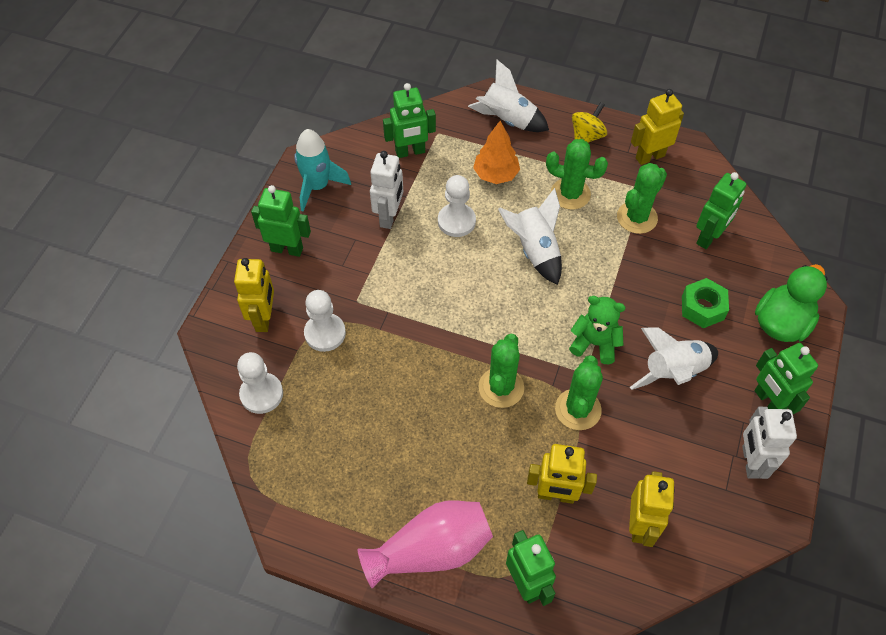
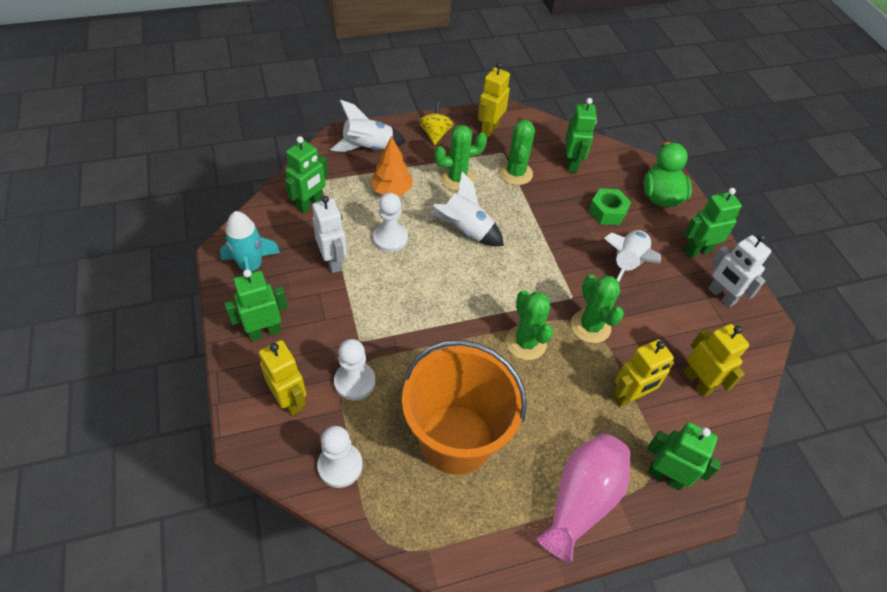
camera: 40 degrees left, 5 degrees down
green teddy bear [569,296,626,364] -> none
green robot [755,343,818,414] -> green robot turned 135 degrees clockwise [684,188,742,257]
none -> orange bucket [402,340,527,475]

